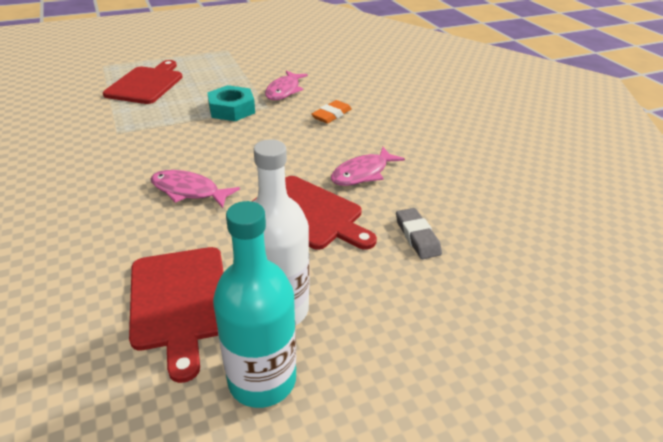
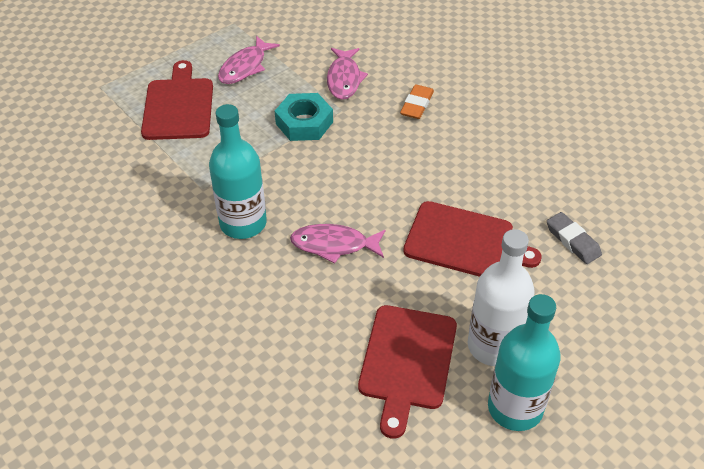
camera: 15 degrees left, 10 degrees up
red cutting board [129,247,224,383] -> red cutting board turned 45 degrees clockwise [358,305,457,439]
pink fish [331,147,405,186] -> pink fish moved to [218,36,280,84]
none -> turquoise bottle [209,104,267,239]

